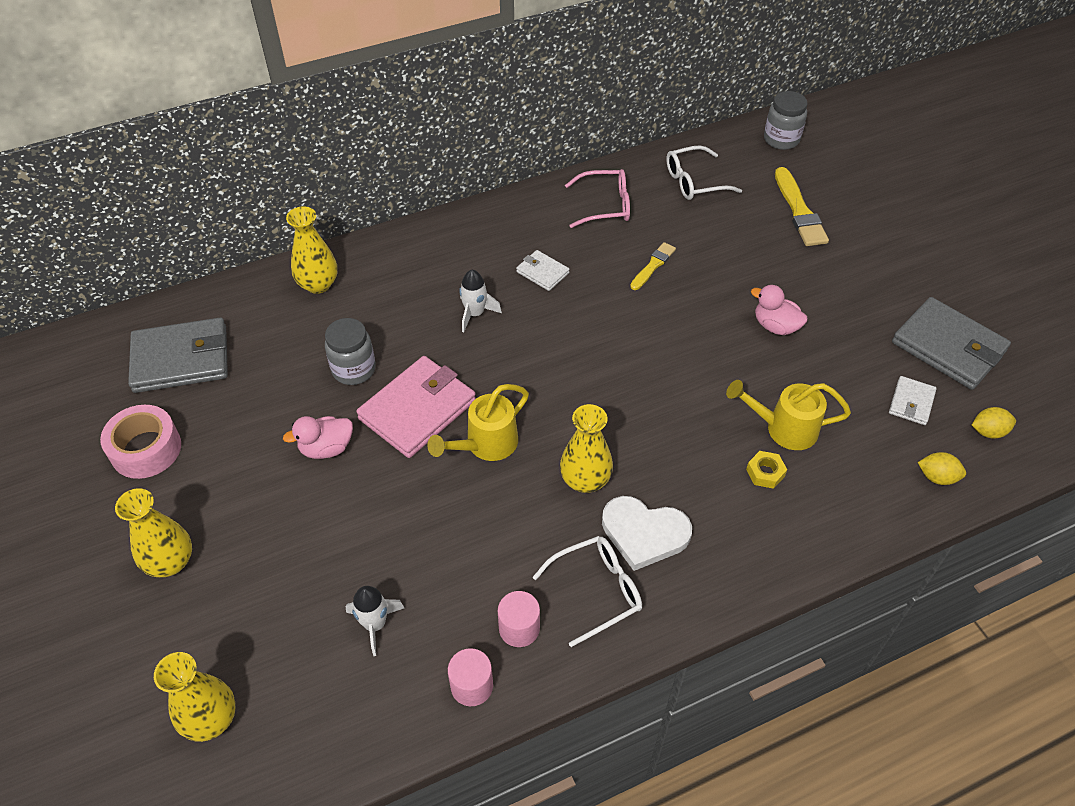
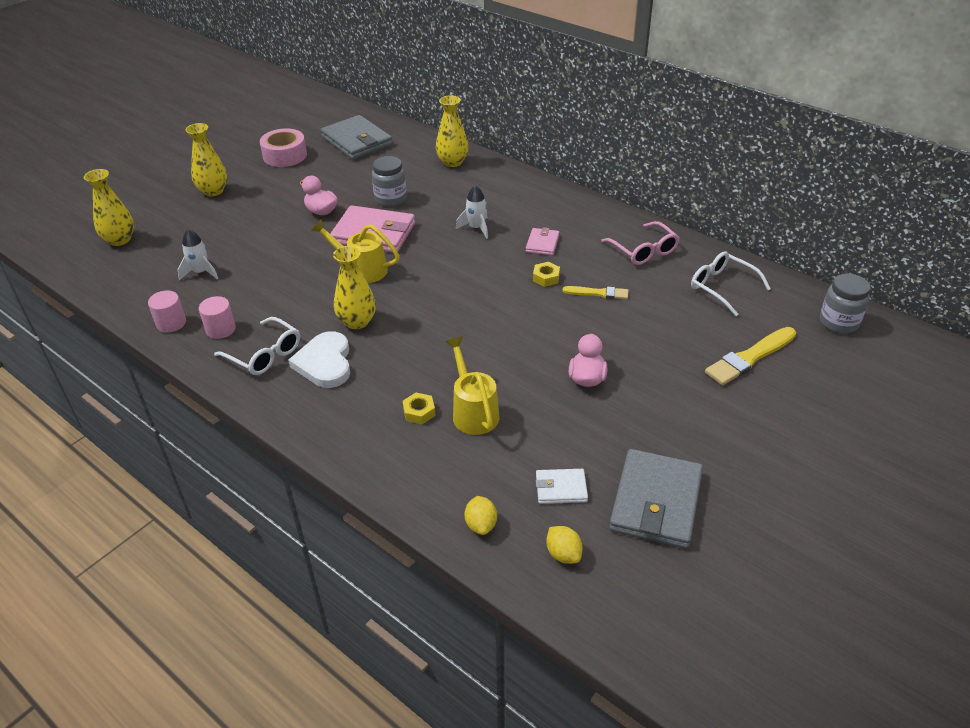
camera: 65 degrees right, 10 degrees down
white wallet [516,250,569,291] -> pink wallet [526,227,559,255]
none -> yellow nut [533,262,560,287]

